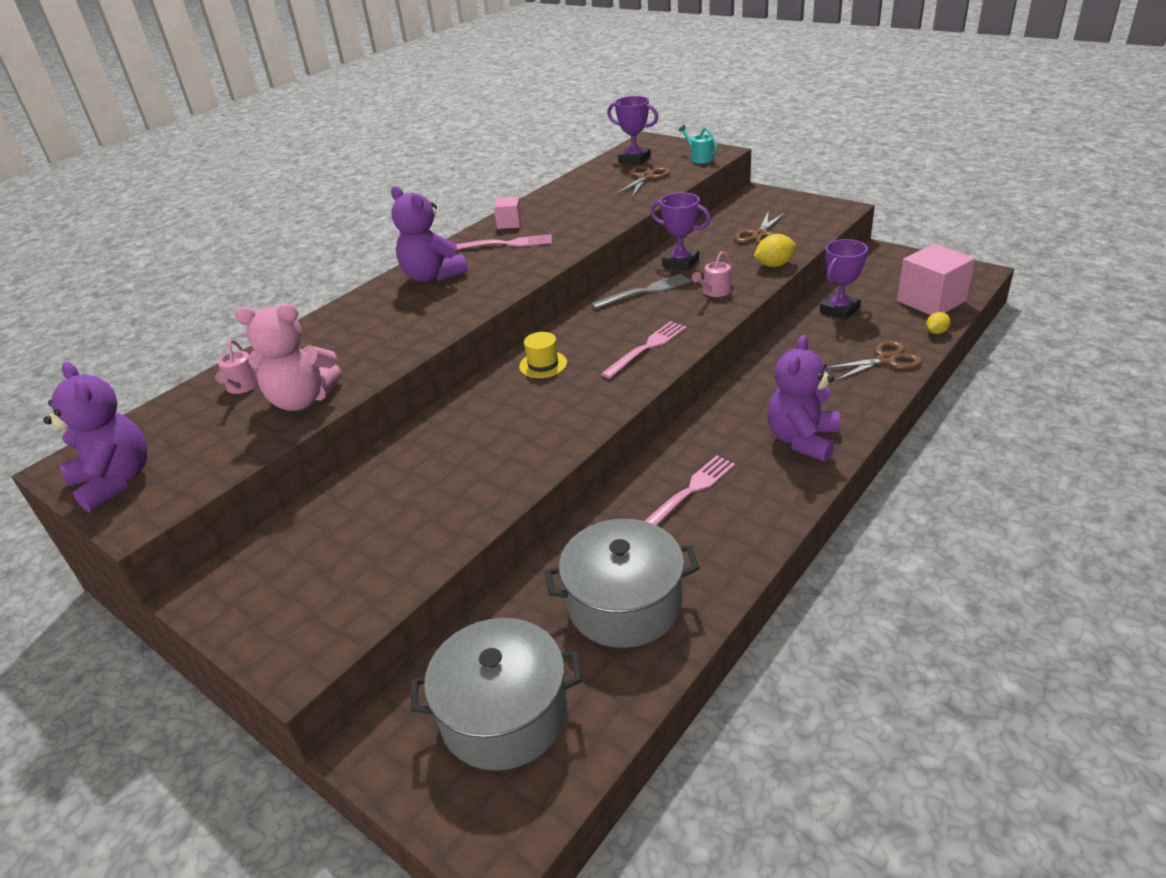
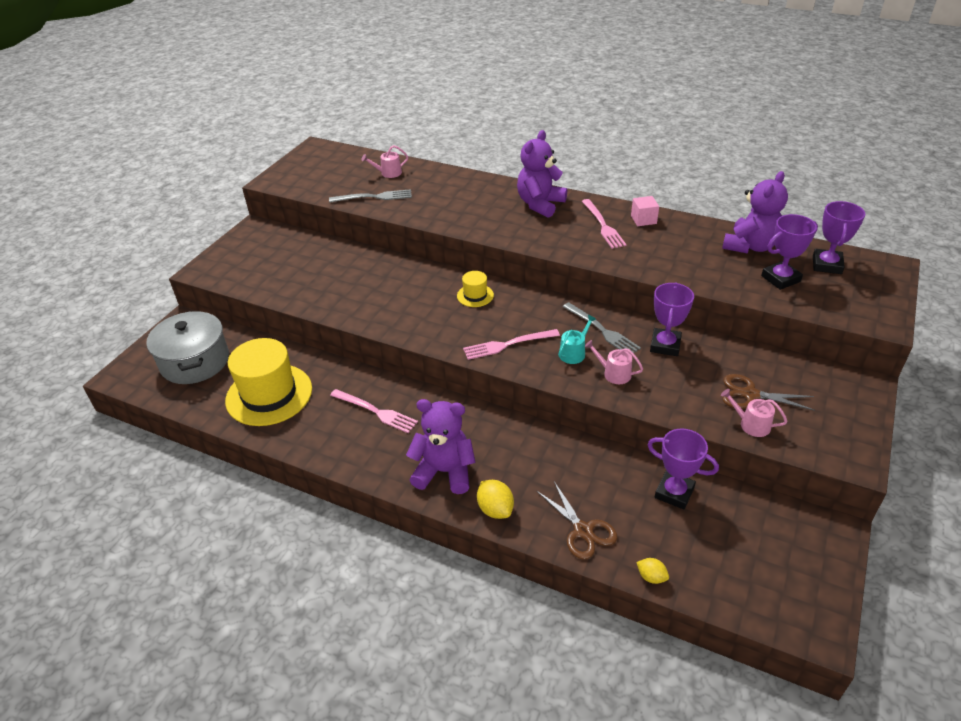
camera: 75 degrees right, 5 degrees up
purple teddy bear [43,362,147,513] -> purple teddy bear moved to [722,171,788,254]
pink teddy bear [235,303,342,411] -> grey fork [329,189,412,203]
grey pot [545,519,700,648] -> yellow hat [225,338,312,426]
pink fork [601,321,687,379] -> pink fork turned 135 degrees clockwise [463,329,560,360]
brown scissors [615,165,671,198] -> purple trophy [761,214,818,290]
turquoise watering can [678,125,718,164] -> turquoise watering can moved to [558,315,596,364]
yellow lemon [754,234,796,267] -> yellow lemon moved to [477,480,514,519]
pink cube [897,244,975,315] -> none
none -> pink watering can [721,389,788,437]

